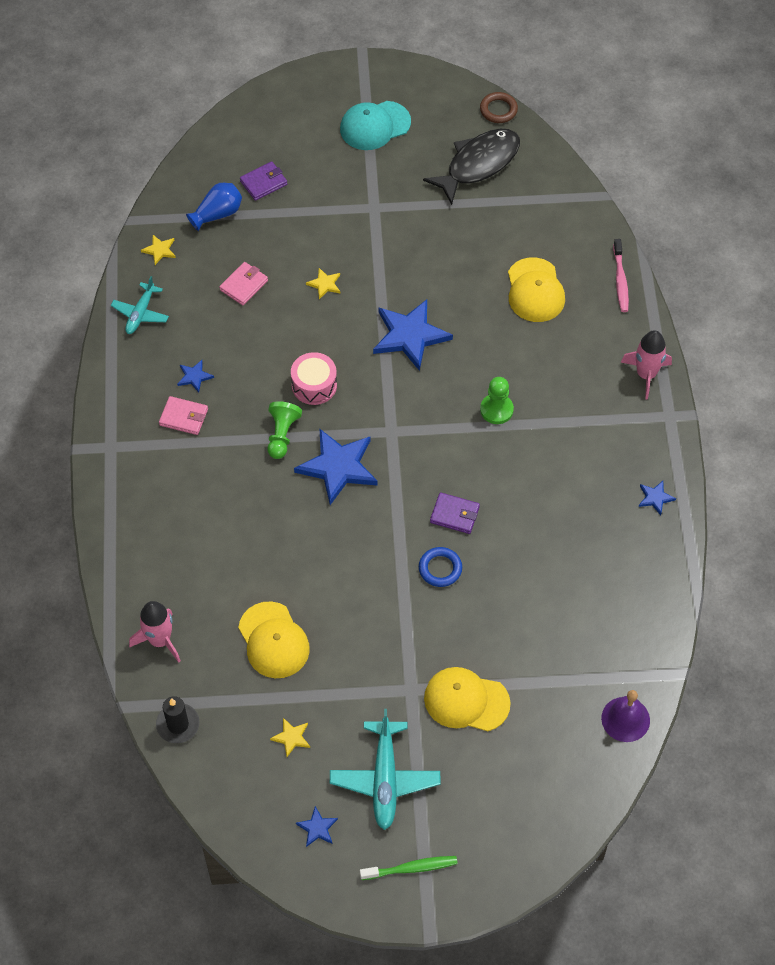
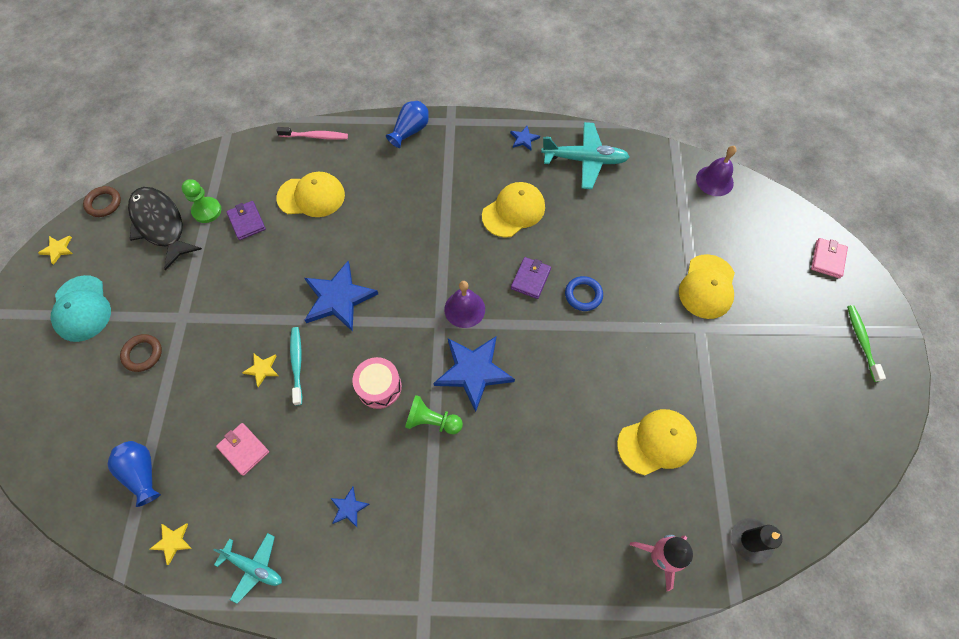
camera: 85 degrees left, 5 degrees up
pink wallet [159,396,208,435] -> pink wallet moved to [811,238,848,279]
purple wallet [240,162,287,201] -> purple wallet moved to [226,201,266,240]
yellow star [270,718,310,757] -> yellow star moved to [38,236,73,265]
blue star [296,806,338,847] -> none
turquoise plane [330,709,440,830] -> turquoise plane moved to [541,122,629,189]
green pawn [480,377,514,424] -> green pawn moved to [181,179,221,223]
pink rocket [621,330,672,399] -> blue vase [386,101,429,148]
none -> brown ring [120,334,162,372]
none -> turquoise toothbrush [290,327,303,406]
none -> purple bell [444,281,485,328]
none -> yellow cap [482,182,545,238]

